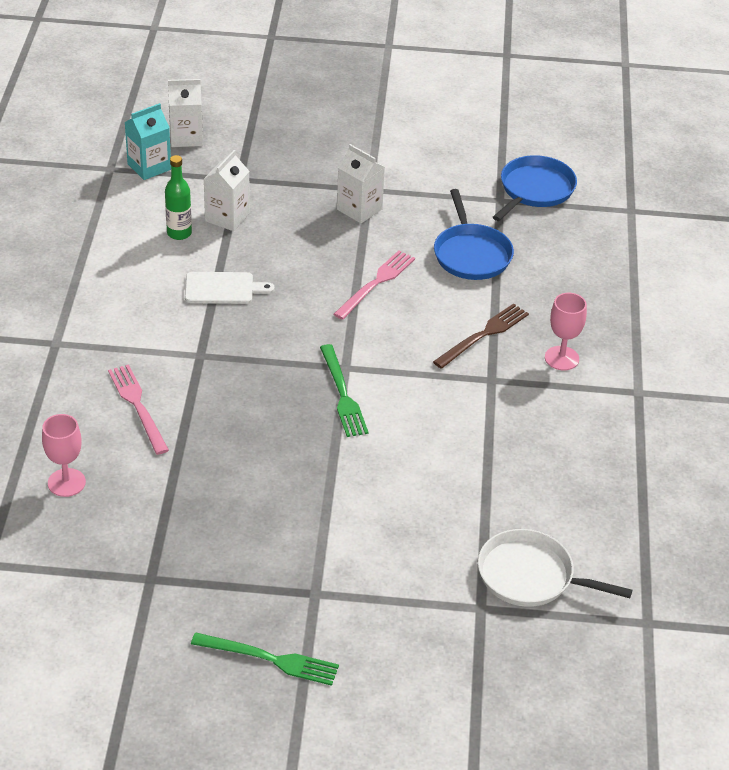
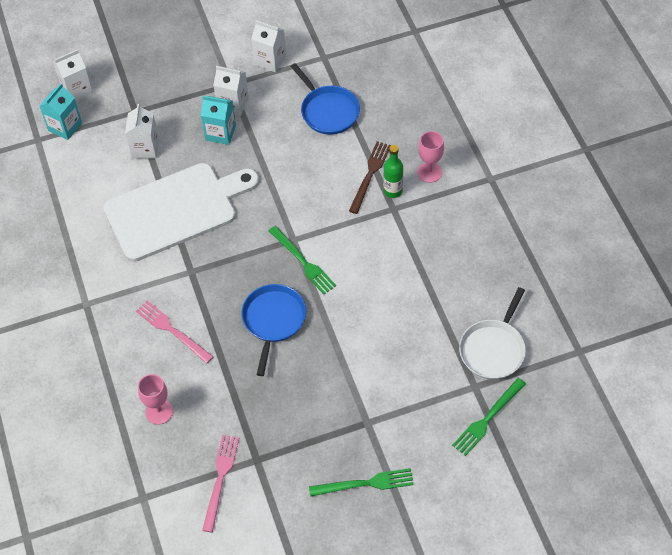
camera: 20 degrees left, 15 degrees up
green bottle [165,155,192,240] -> green bottle moved to [383,145,403,198]
white cutting board [185,272,274,304] -> white cutting board [103,163,259,262], size x2.34
pink fork [333,250,415,320] -> pink fork moved to [202,435,239,532]
white pan [478,529,632,607] -> white pan turned 60 degrees counterclockwise [459,287,526,379]
blue pan [493,155,577,221] -> blue pan moved to [241,284,306,376]
none -> turquoise carton [201,96,236,145]
none -> white carton [251,20,286,72]
none -> green fork [452,378,526,456]

